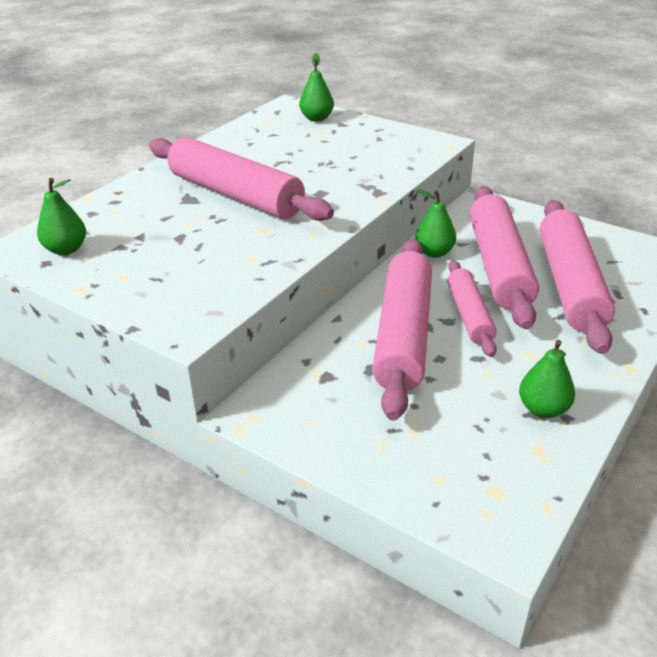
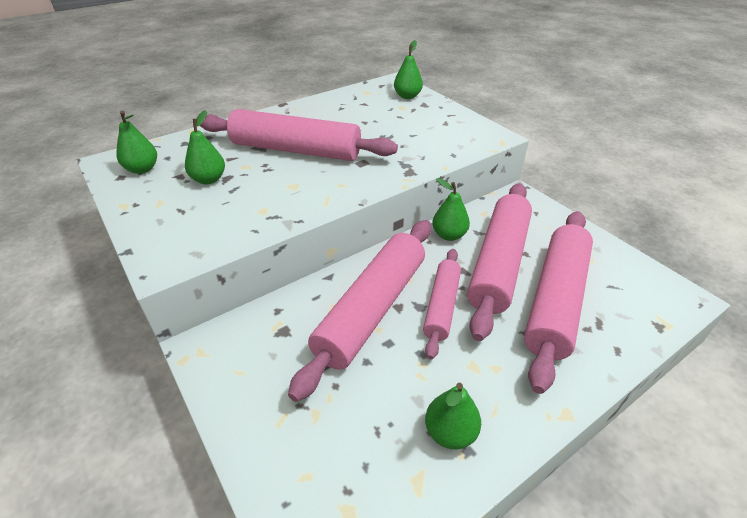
camera: 20 degrees right, 5 degrees up
pink rolling pin [149,137,334,221] -> pink rolling pin turned 45 degrees counterclockwise [200,109,398,161]
none -> green pear [185,110,225,185]

